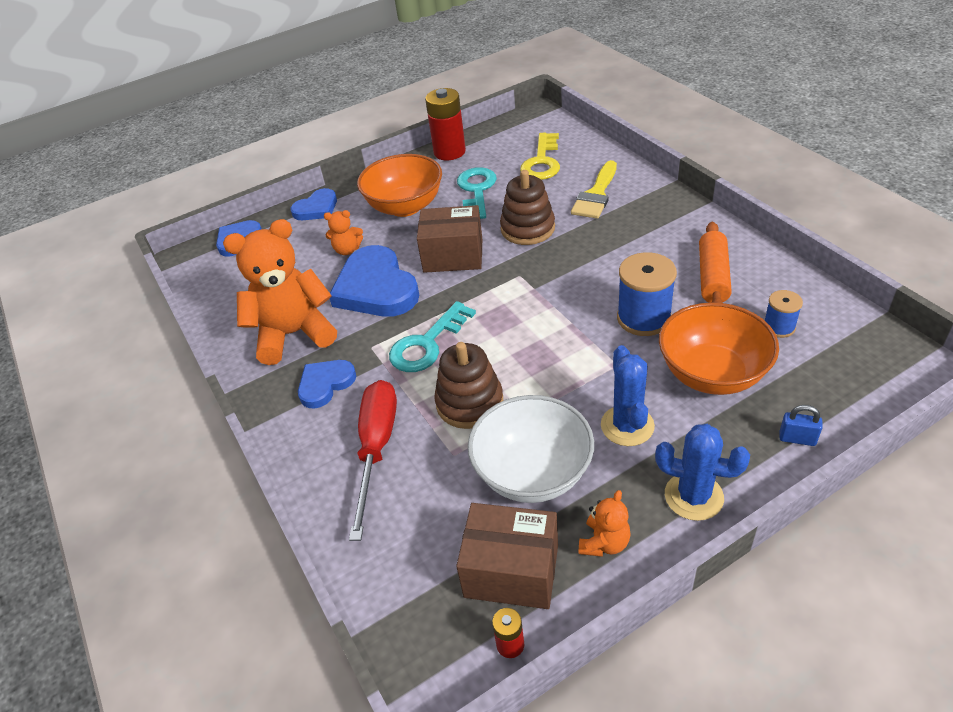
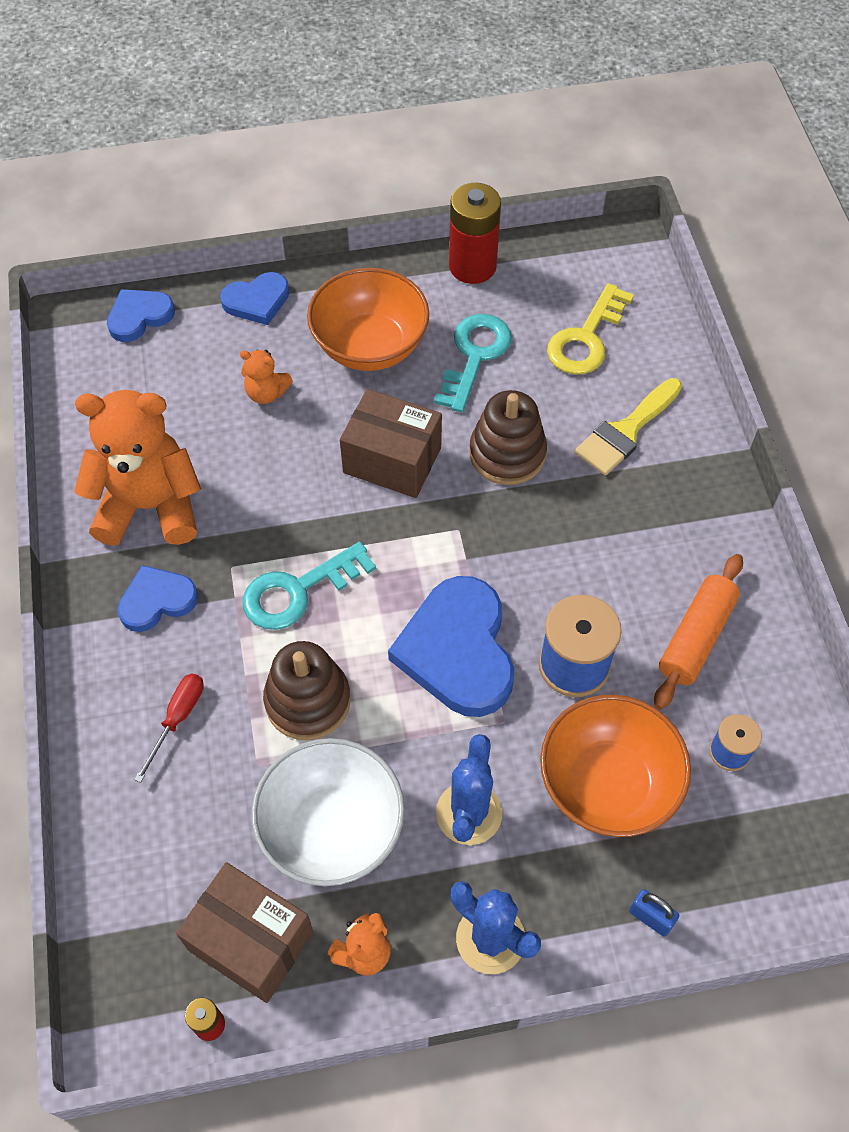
camera: 15 degrees right, 15 degrees up
blue heart [329,245,419,317] -> blue heart moved to [388,576,514,717]
red screwdriver [349,380,397,541] -> red screwdriver [134,673,204,783], size x0.54

